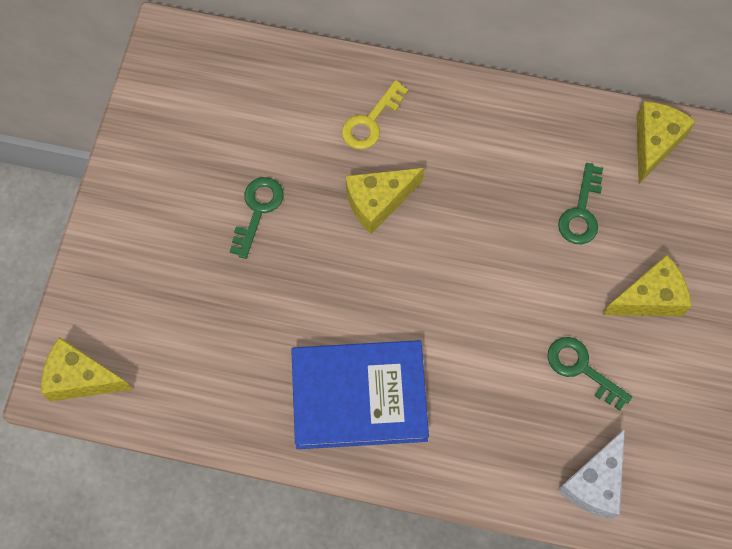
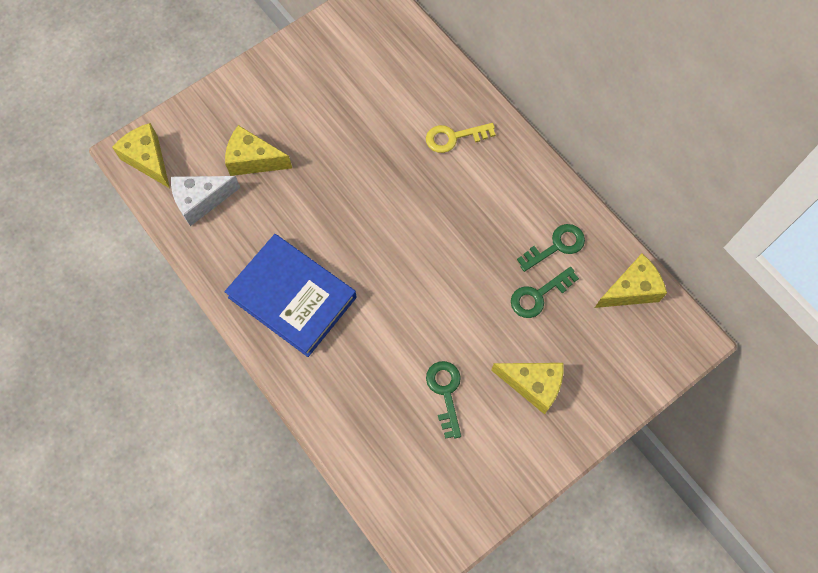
camera: 40 degrees right, 0 degrees up
green key [230,177,284,259] -> green key moved to [517,224,585,272]
yellow cheese [346,168,424,234] -> yellow cheese moved to [225,125,292,176]
white cheese [558,429,625,519] -> white cheese moved to [171,176,240,226]

